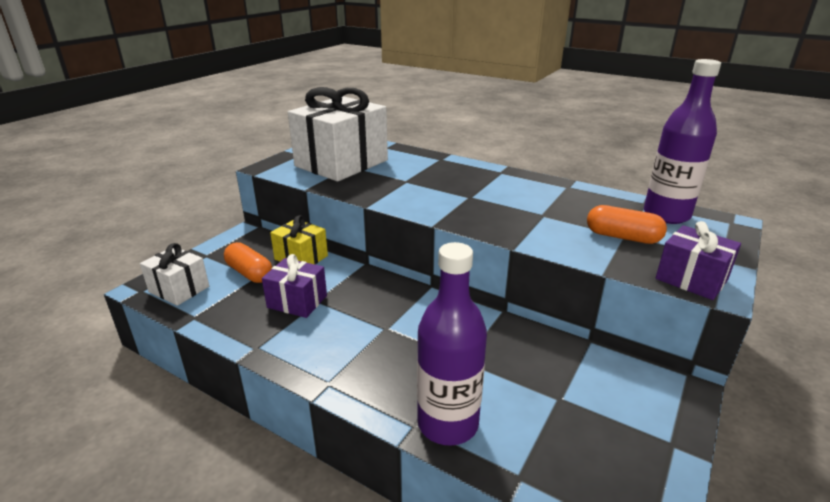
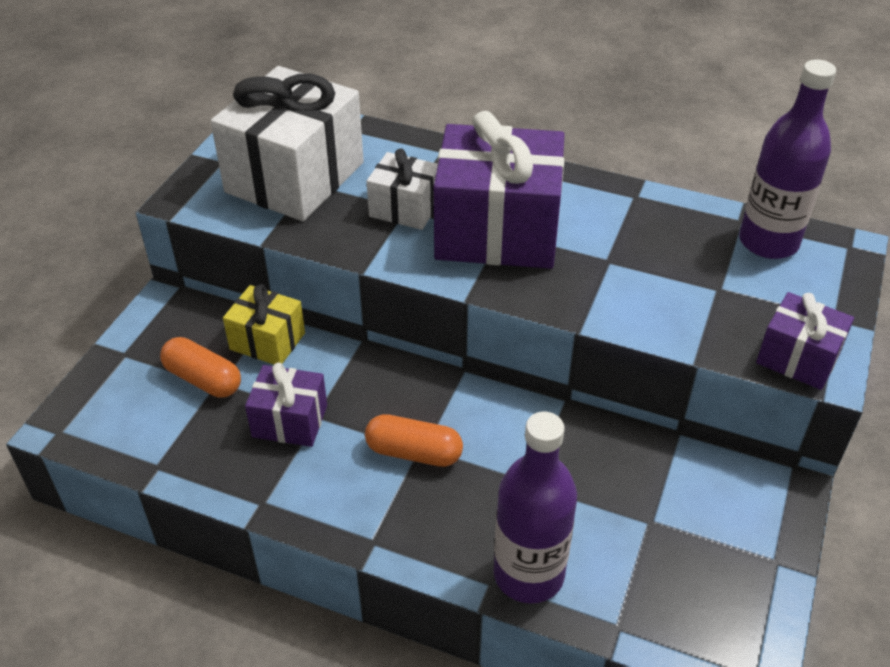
camera: 10 degrees left, 15 degrees up
white gift [140,243,209,306] -> white gift moved to [367,148,438,230]
orange capsule [587,205,667,244] -> orange capsule moved to [365,414,463,467]
none -> purple gift [434,111,565,269]

